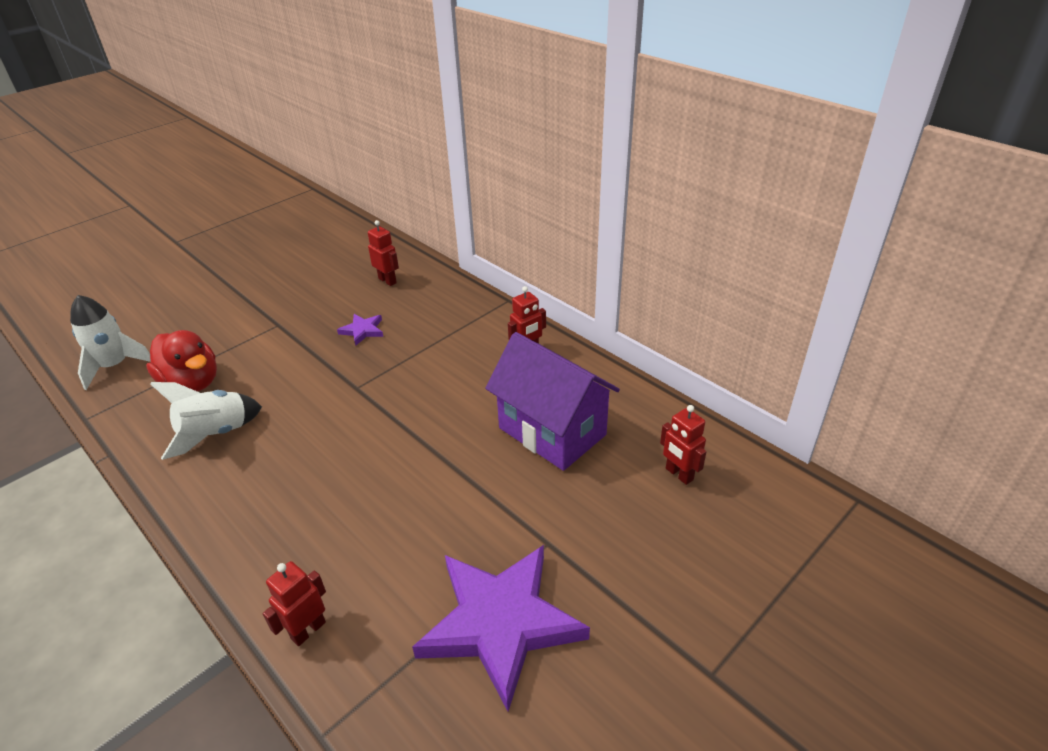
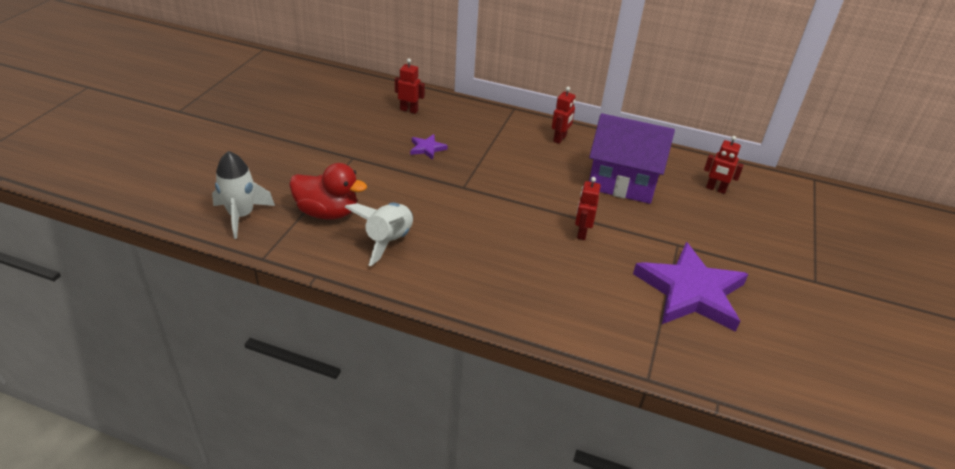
camera: 30 degrees left, 0 degrees up
red robot [263,561,326,646] -> red robot moved to [575,177,601,240]

